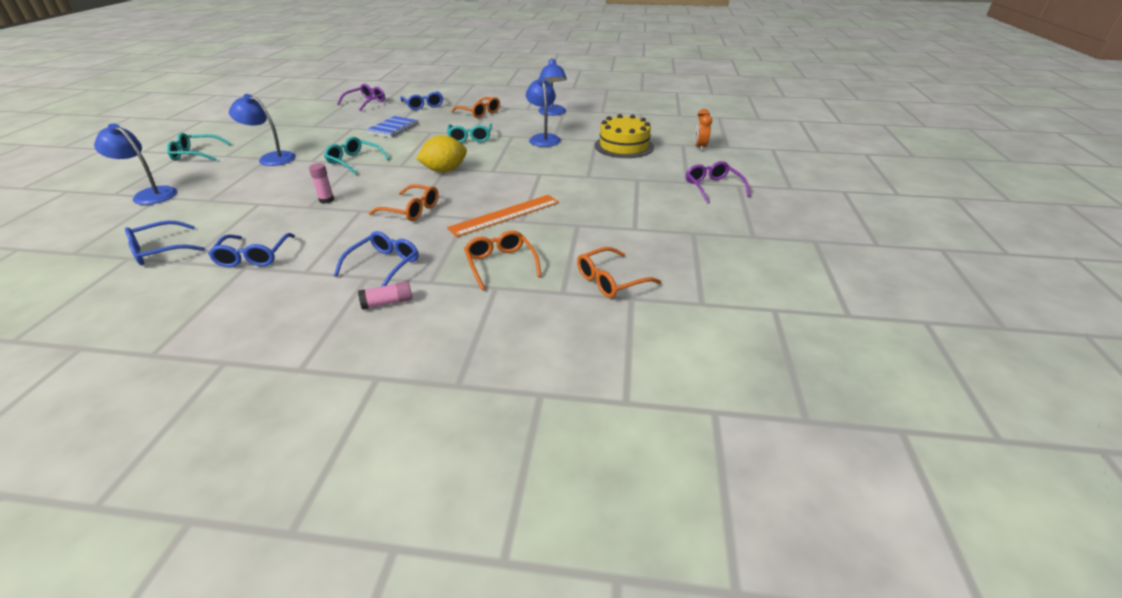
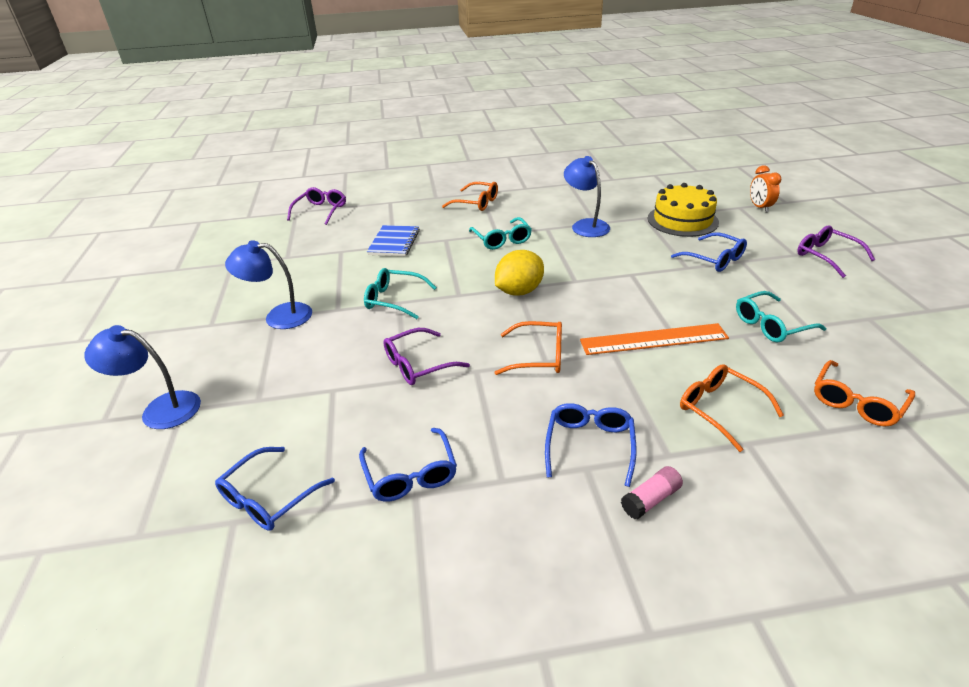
camera: 15 degrees left, 0 degrees up
turquoise glasses [167,133,231,161] -> turquoise glasses moved to [736,291,826,342]
pink glue stick [309,163,334,204] -> purple glasses [383,328,470,385]
blue glasses [400,91,443,110] -> blue glasses moved to [671,232,747,272]
orange ruler [447,195,559,237] -> orange ruler turned 45 degrees clockwise [580,323,729,355]
blue lamp [538,58,567,116] -> none

